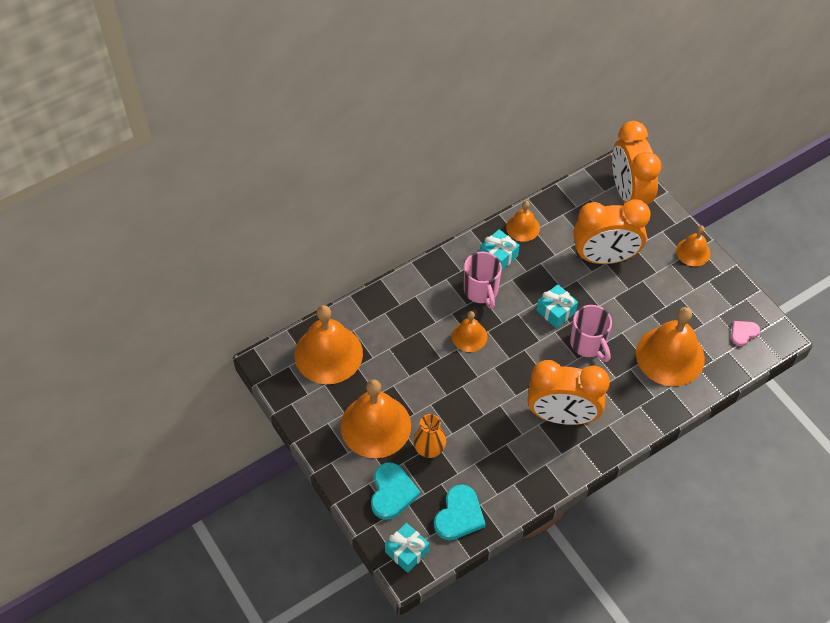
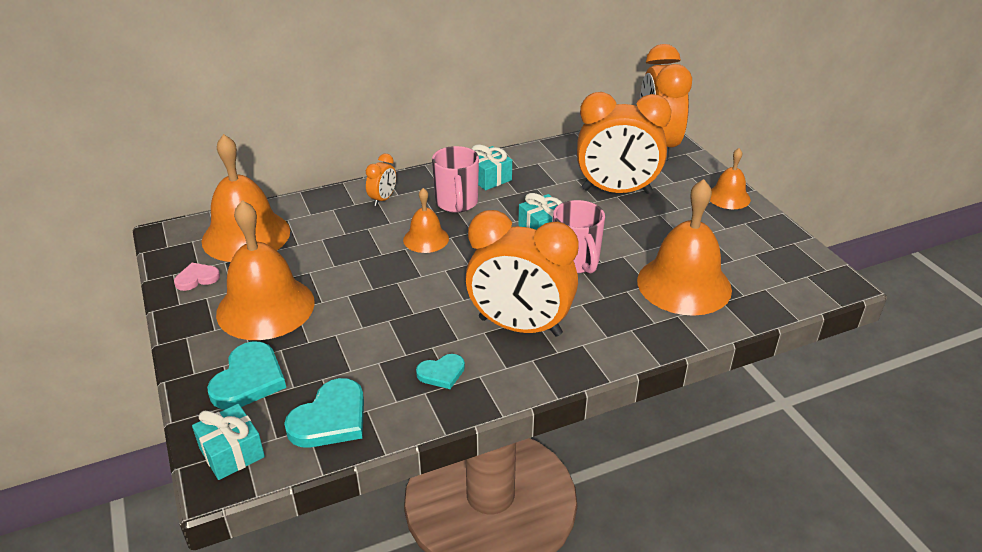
camera: 10 degrees right, 20 degrees down
orange vase [413,414,446,458] -> none
orange bell [506,201,540,242] -> none
pink heart [731,321,760,346] -> pink heart moved to [174,263,220,291]
none -> orange clock [366,154,396,206]
none -> turquoise heart [416,354,465,389]

